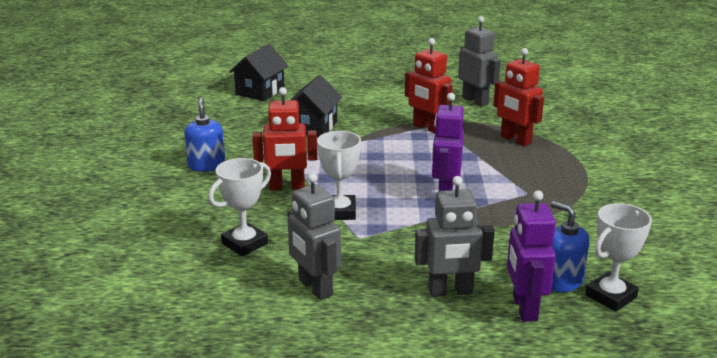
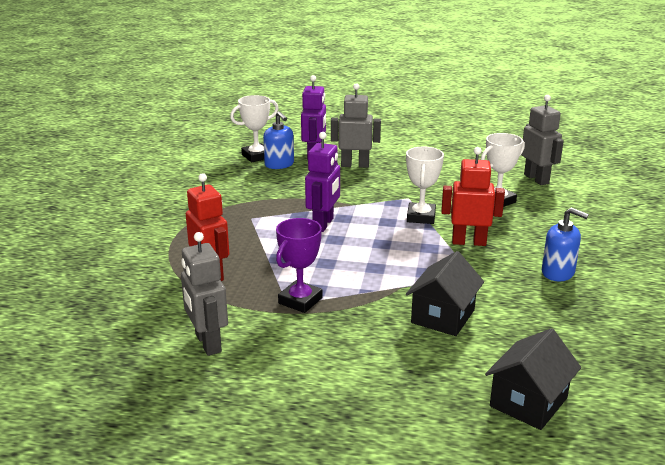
camera: 170 degrees left, 0 degrees up
blue soap dispenser [184,98,225,172] -> blue soap dispenser turned 60 degrees counterclockwise [542,208,589,282]
grey robot [287,173,341,300] -> grey robot moved to [521,95,564,185]
red robot [405,38,453,133] -> purple trophy [276,218,323,313]

